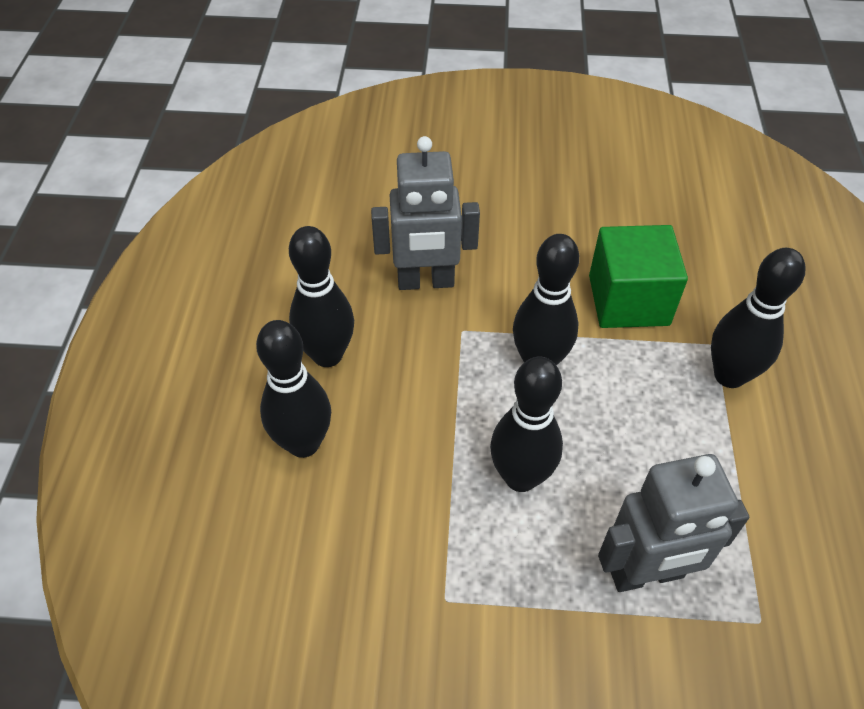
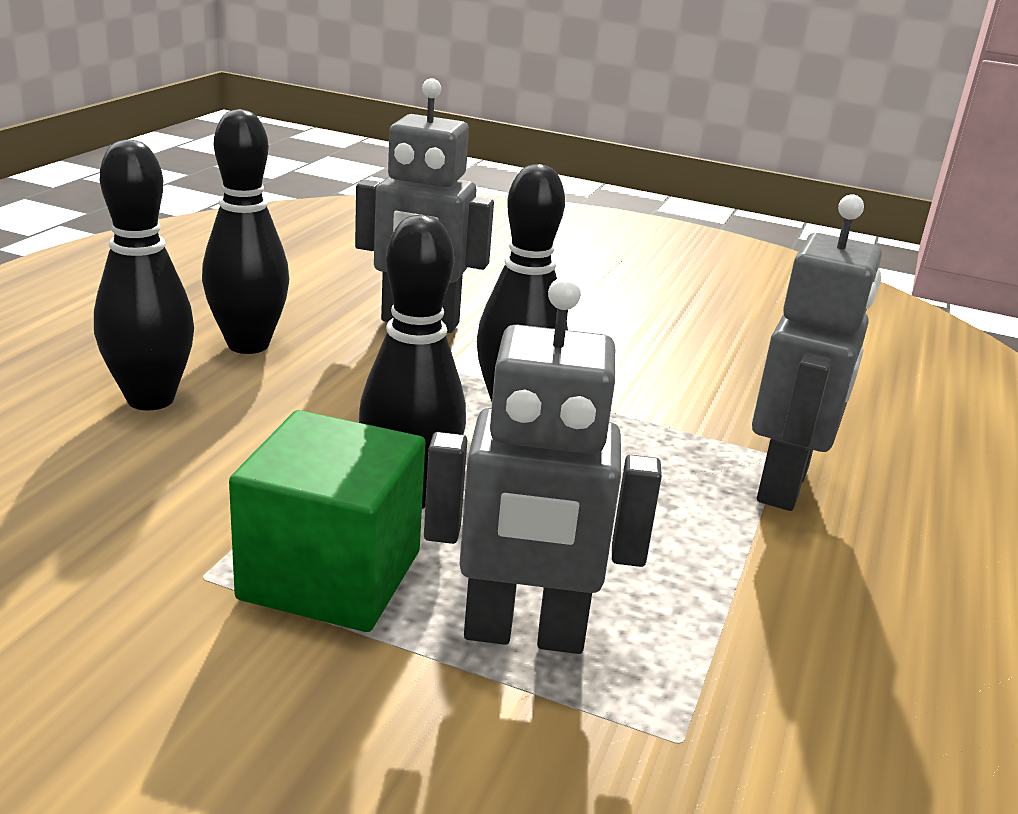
camera: 15 degrees right, 25 degrees down
green cube [589,225,688,328] -> green cube moved to [229,410,425,632]
black bowling pin [711,248,806,388] -> grey robot [752,194,882,511]

